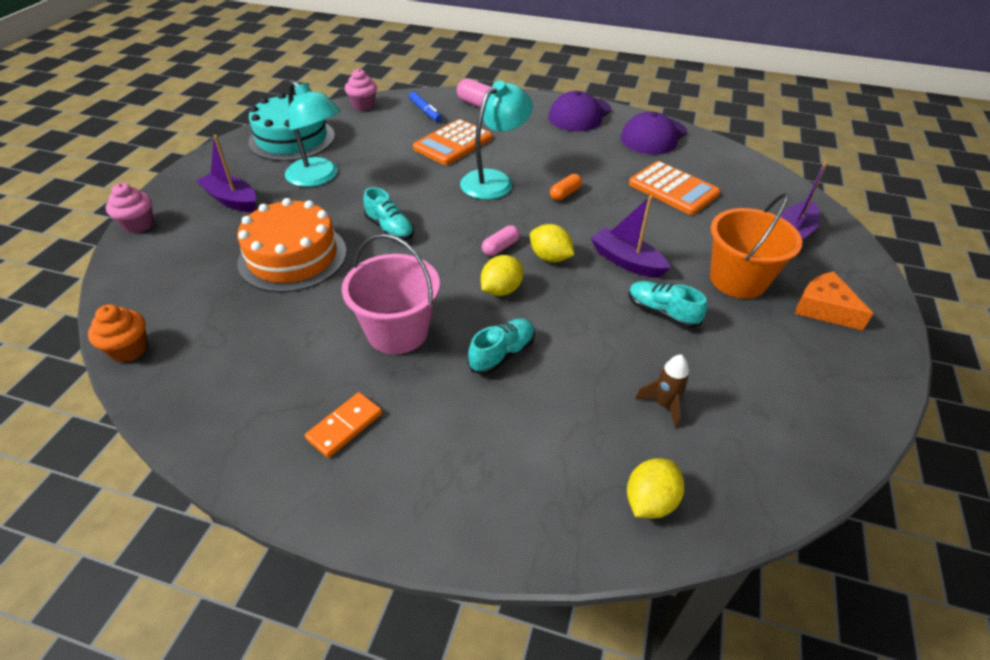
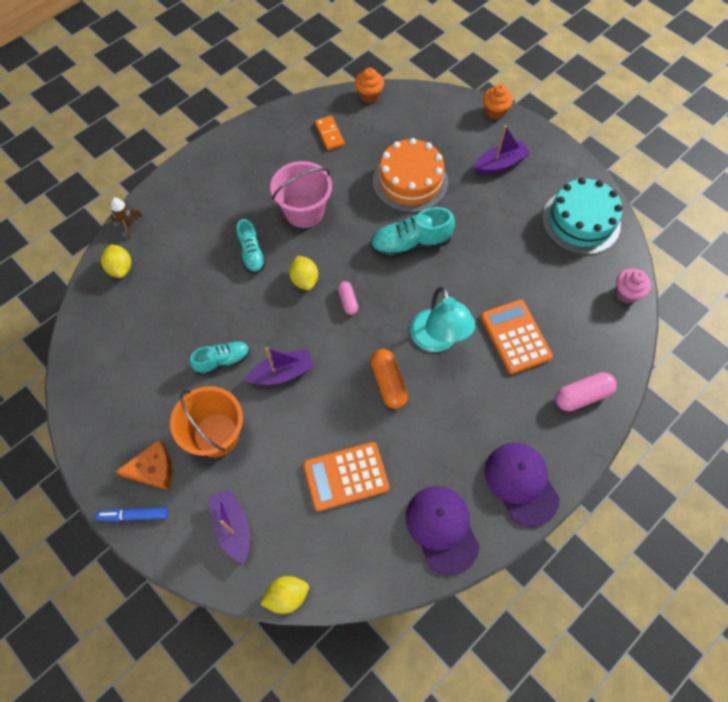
camera: 120 degrees right, 20 degrees up
pink cupcake [106,183,154,233] -> orange cupcake [483,84,513,120]
turquoise lamp [285,80,341,187] -> none
orange domino [305,392,382,458] -> orange domino moved to [315,116,345,150]
turquoise shoe [364,187,414,240] -> turquoise shoe [370,207,455,258], size x1.54
blue marker [409,91,442,122] -> blue marker moved to [95,508,168,521]
yellow lemon [530,224,574,263] -> yellow lemon moved to [260,576,309,614]
orange capsule [550,174,582,201] -> orange capsule [370,349,408,409], size x1.63
brown rocket [635,354,689,429] -> brown rocket moved to [110,198,143,240]

